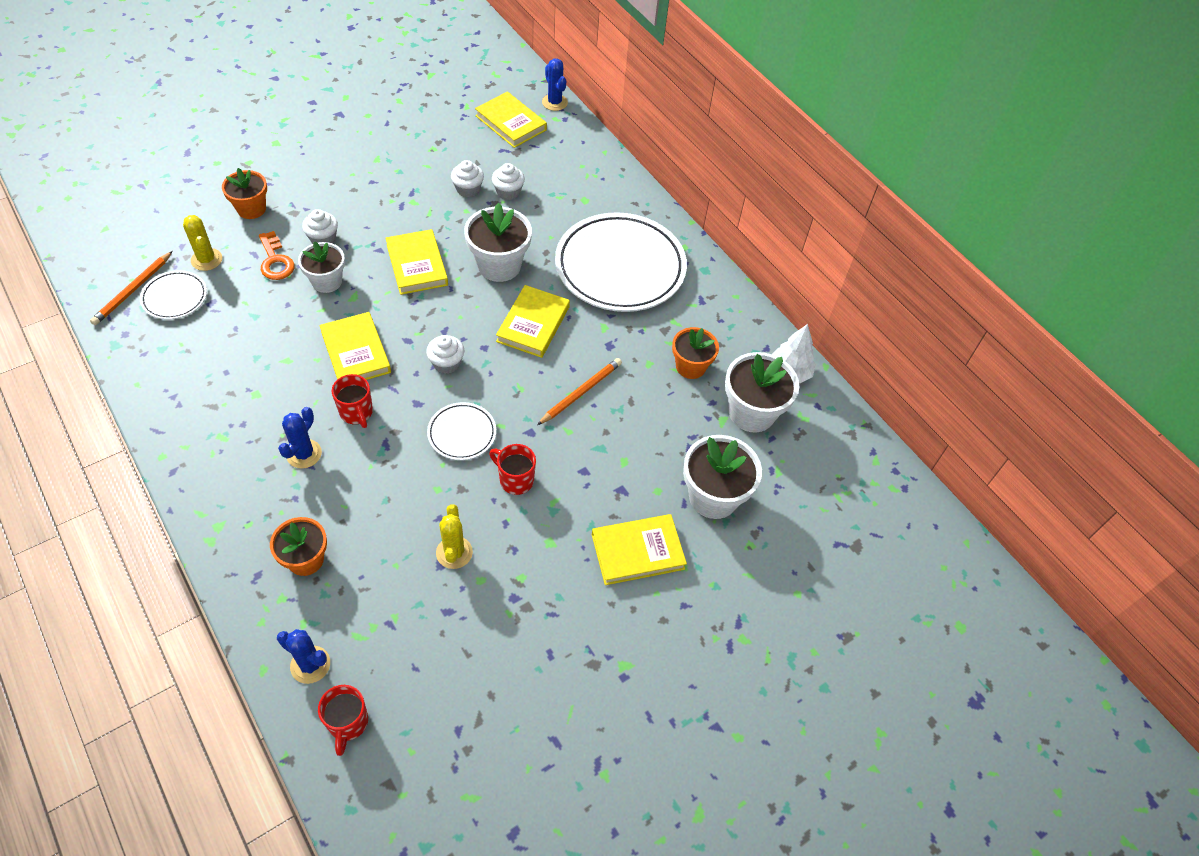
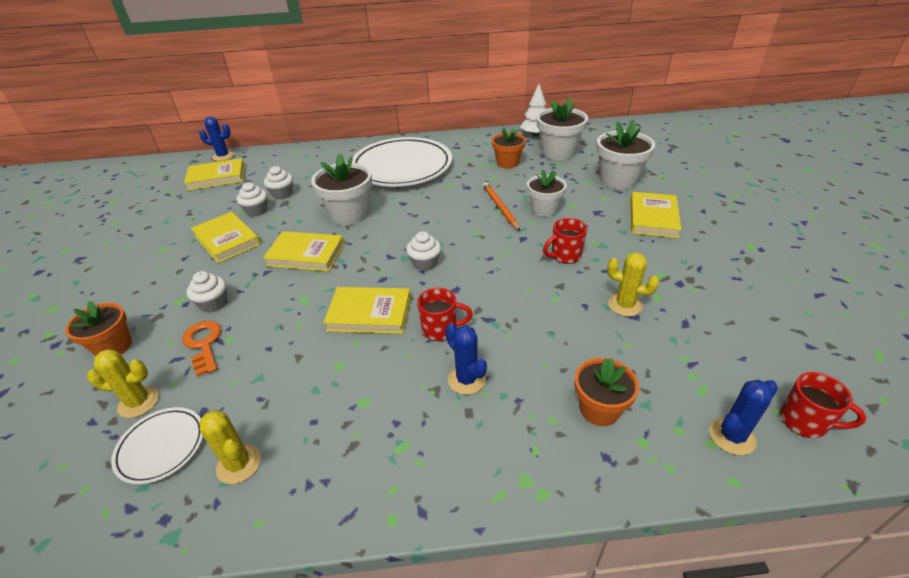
camera: 55 degrees left, 15 degrees down
orange pencil [90,251,173,325] -> none
orange key [259,231,295,280] -> orange key turned 120 degrees counterclockwise [182,321,221,377]
white flower pot [298,241,345,293] -> white flower pot moved to [527,169,567,217]
white plate [427,402,496,460] -> none
yellow book [496,285,570,358] -> yellow book moved to [191,212,260,263]
none -> yellow cactus [199,410,261,484]

